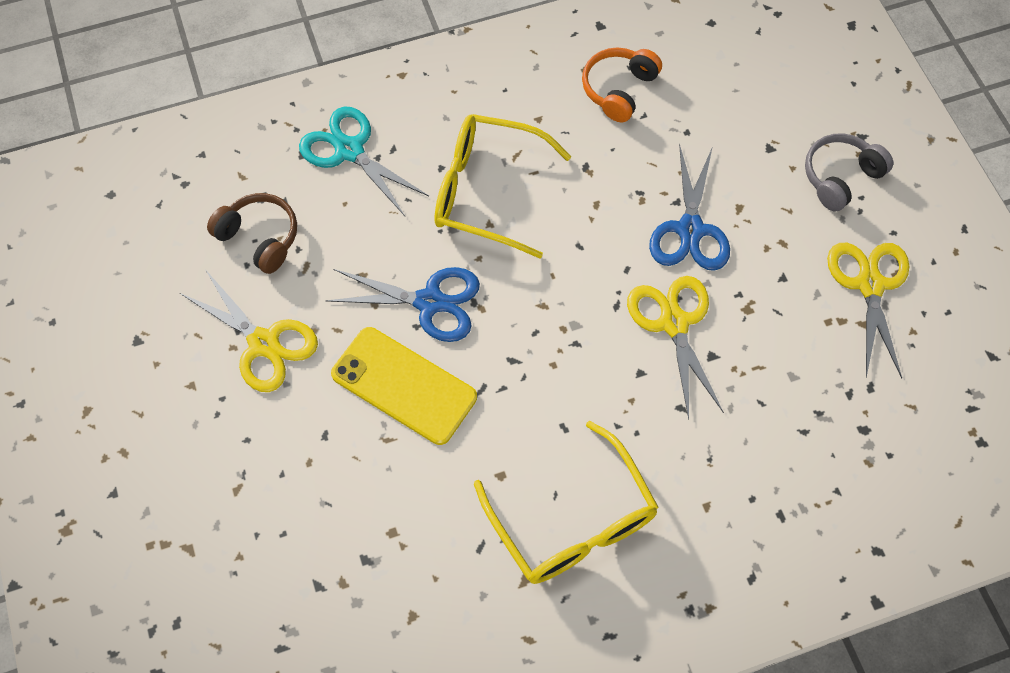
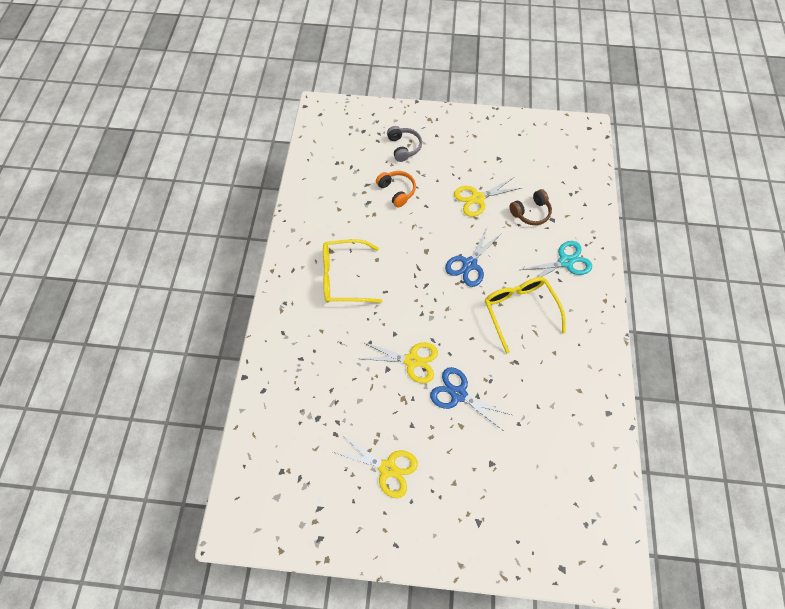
camera: 115 degrees right, 0 degrees up
yellow phone [331,327,477,445] -> none
yellow glasses [435,114,572,259] -> yellow glasses turned 60 degrees counterclockwise [485,277,566,354]
orange headphones [582,47,662,122] -> orange headphones moved to [376,171,416,208]
grey headphones [805,133,893,211] -> grey headphones moved to [387,126,422,162]

